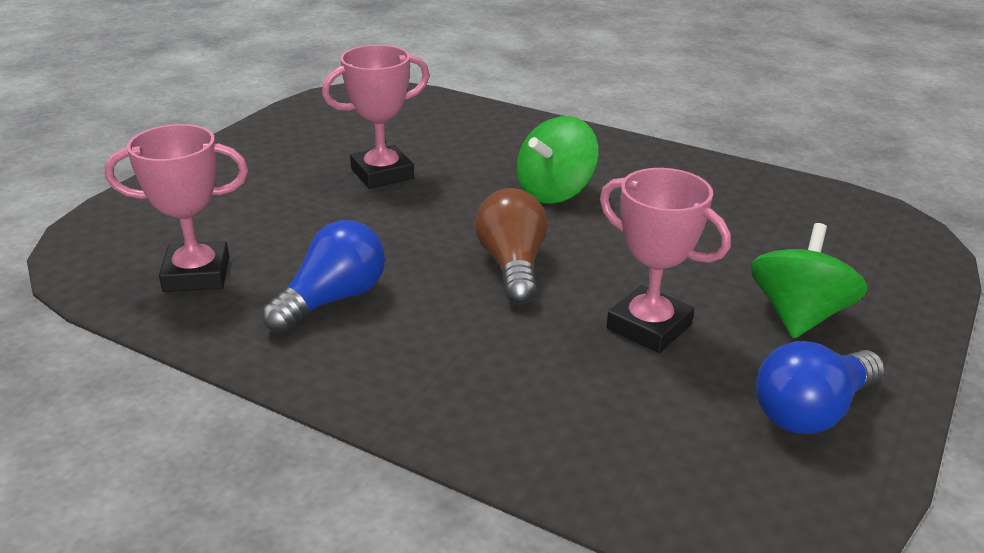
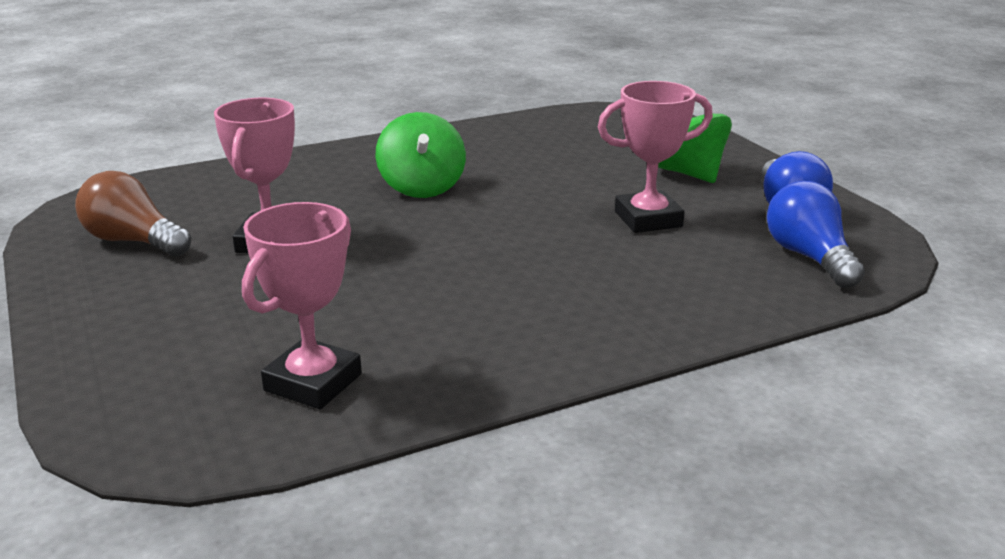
camera: 55 degrees left, 5 degrees down
blue light bulb [262,220,385,333] -> blue light bulb moved to [767,181,865,288]
brown light bulb [475,188,547,304] -> brown light bulb moved to [75,171,191,257]

